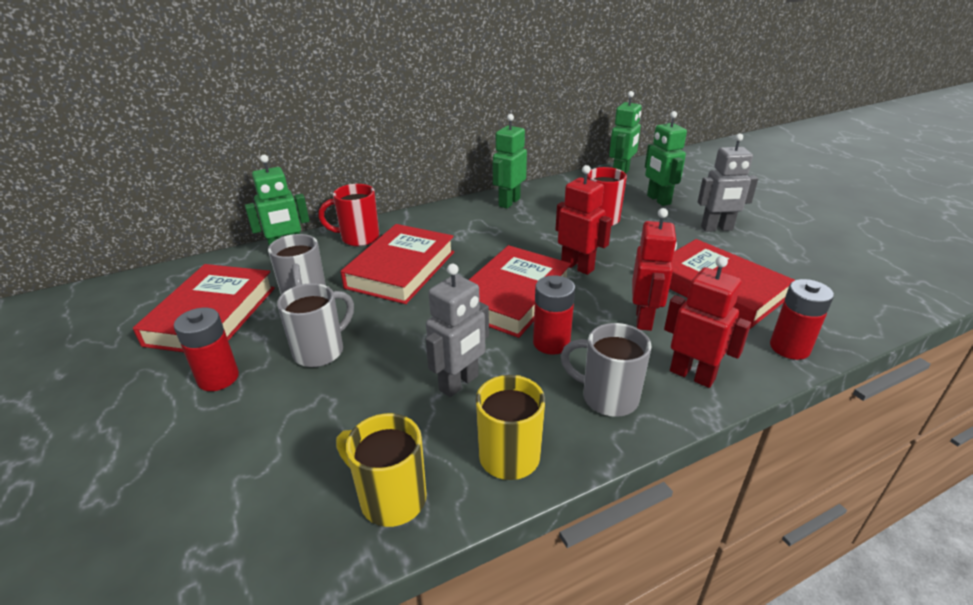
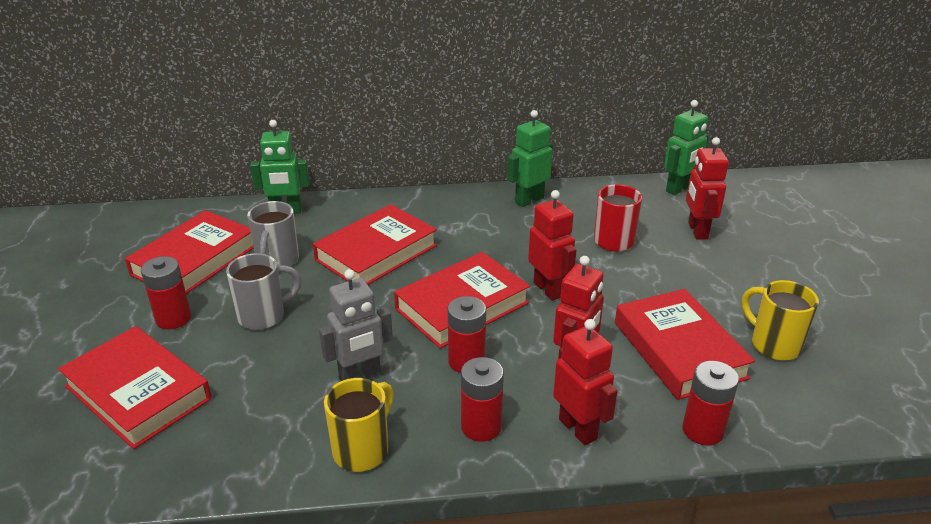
camera: 20 degrees right, 0 degrees up
red mug [318,184,379,246] -> none
yellow mug [336,413,427,527] -> yellow mug moved to [742,280,819,361]
grey mug [561,323,652,417] -> red battery [461,357,504,442]
green robot [645,111,687,206] -> red robot [686,137,729,240]
grey robot [698,133,758,232] -> none
none -> red book [58,326,212,449]

